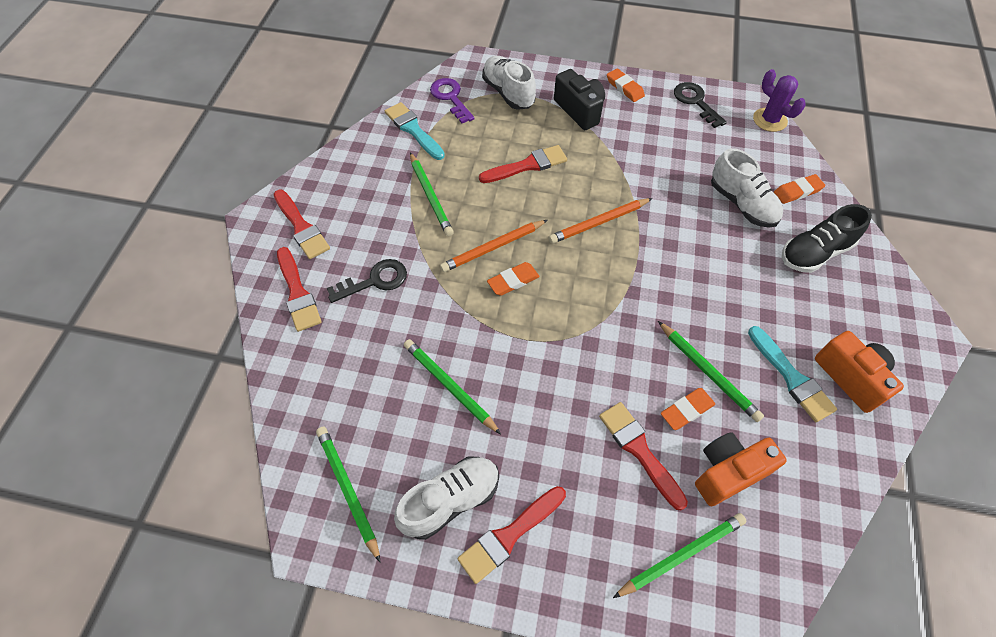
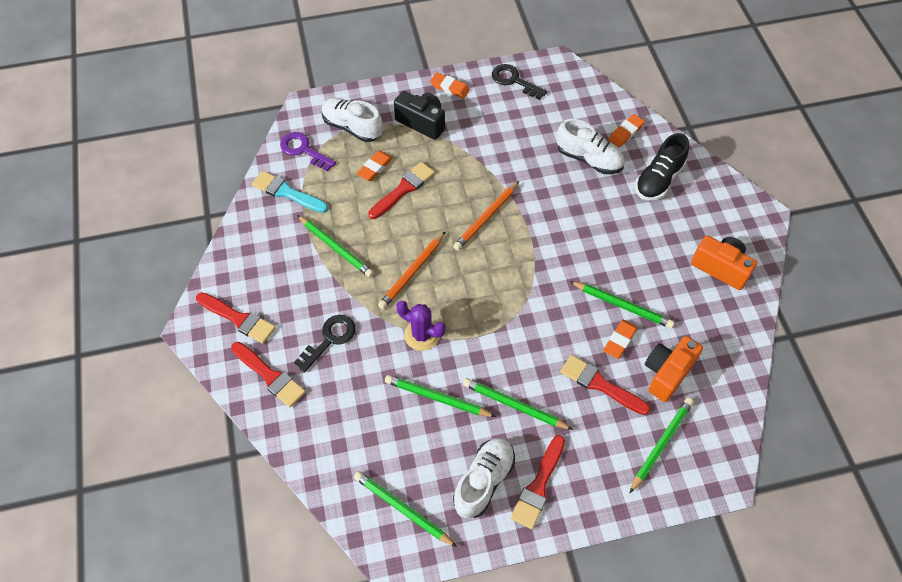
camera: 25 degrees left, 0 degrees up
orange eraser [487,262,540,296] -> orange eraser moved to [356,151,393,181]
turquoise brush [748,326,837,422] -> none
purple cactus [753,69,806,132] -> purple cactus moved to [396,301,446,351]
none -> green pencil [463,378,573,430]

